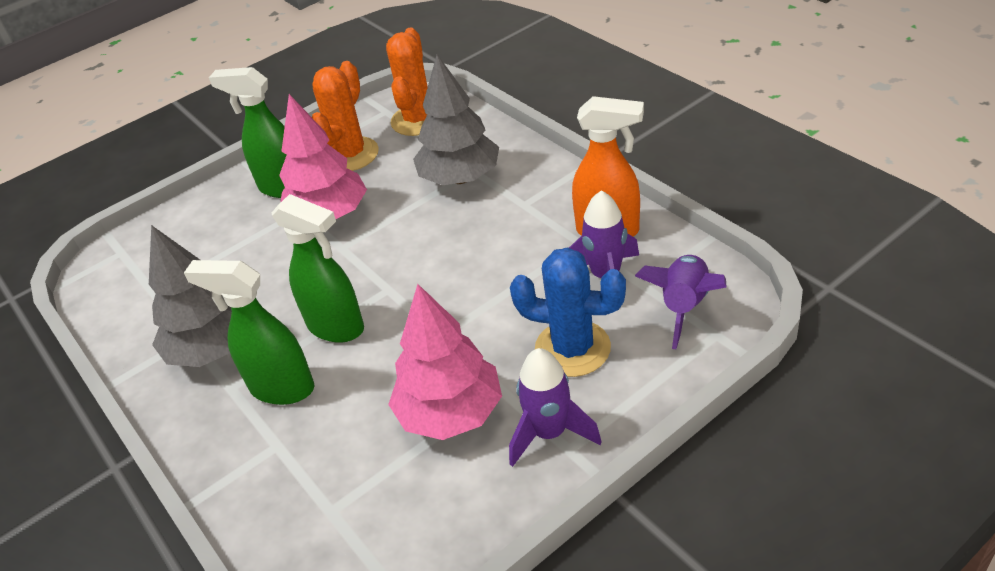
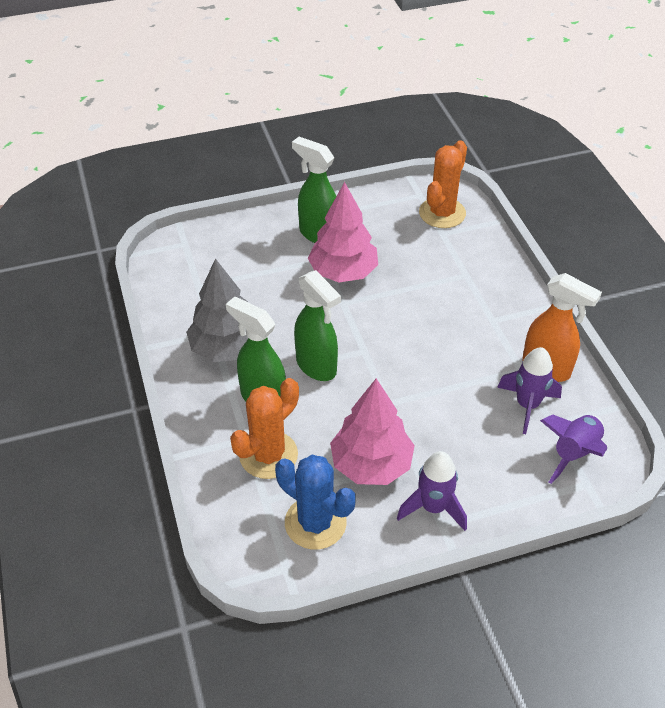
camera: 15 degrees right, 5 degrees up
orange cactus [312,61,379,171] -> orange cactus moved to [230,378,299,479]
grey tree [413,55,499,185] -> none
blue cactus [510,247,626,377] -> blue cactus moved to [275,455,356,550]

